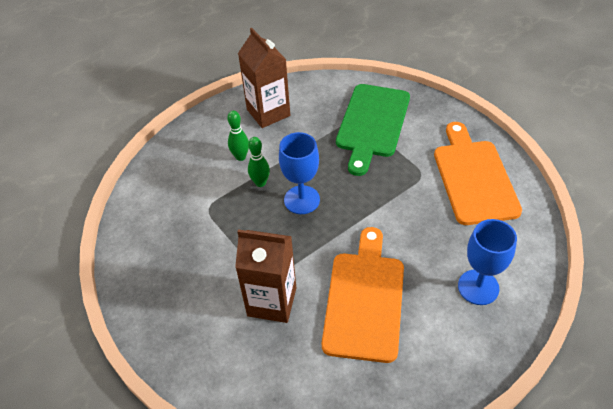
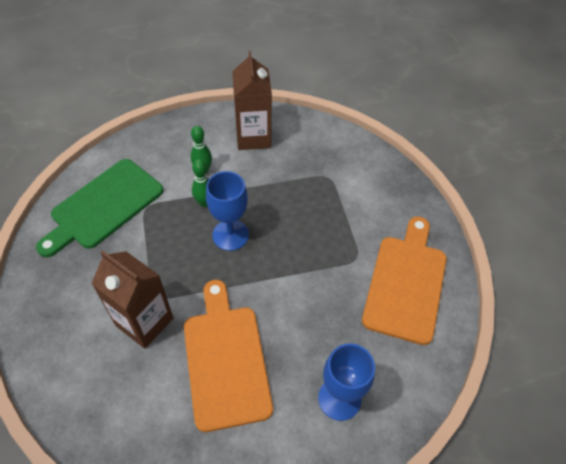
camera: 20 degrees right, 5 degrees up
orange cutting board [322,227,404,363] -> orange cutting board turned 45 degrees counterclockwise [184,280,273,432]
green cutting board [336,84,410,176] -> green cutting board moved to [36,159,163,257]

